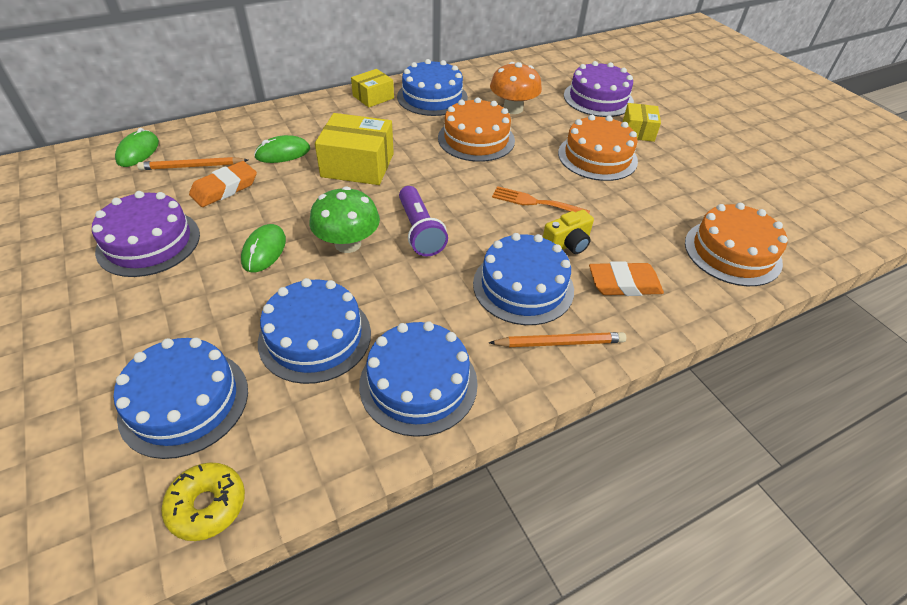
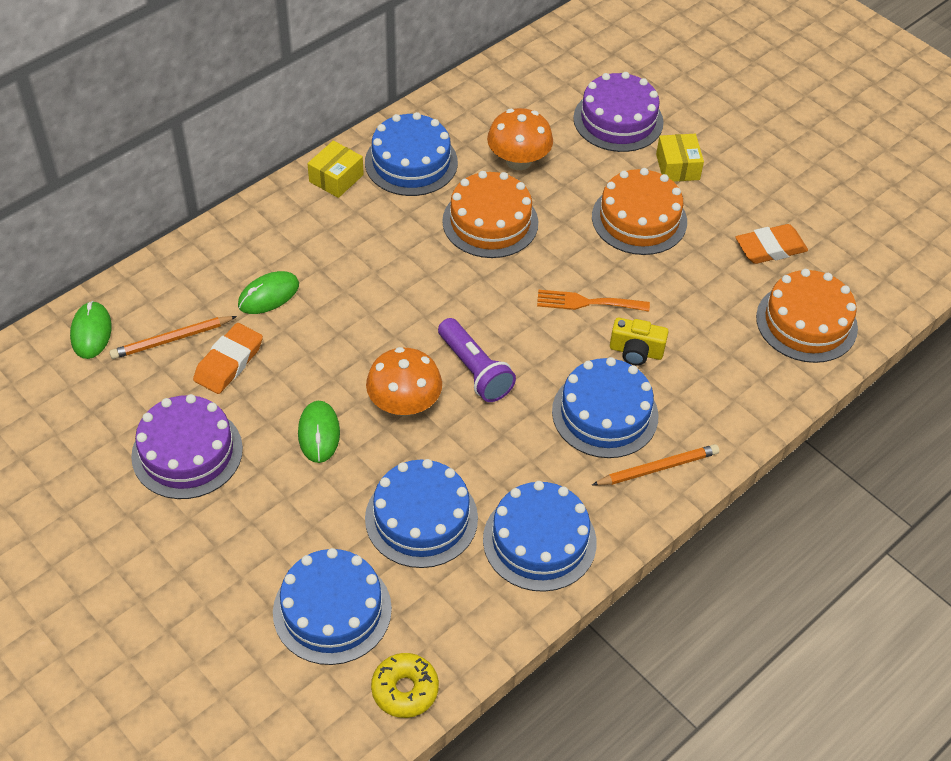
camera: 15 degrees left, 5 degrees up
green mushroom [309,186,380,253] -> orange mushroom [366,347,442,416]
yellow box [315,113,394,185] -> none
yellow camera [543,210,594,254] -> yellow camera turned 60 degrees clockwise [610,318,669,365]
orange eraser [589,261,664,296] -> orange eraser moved to [736,224,808,264]

